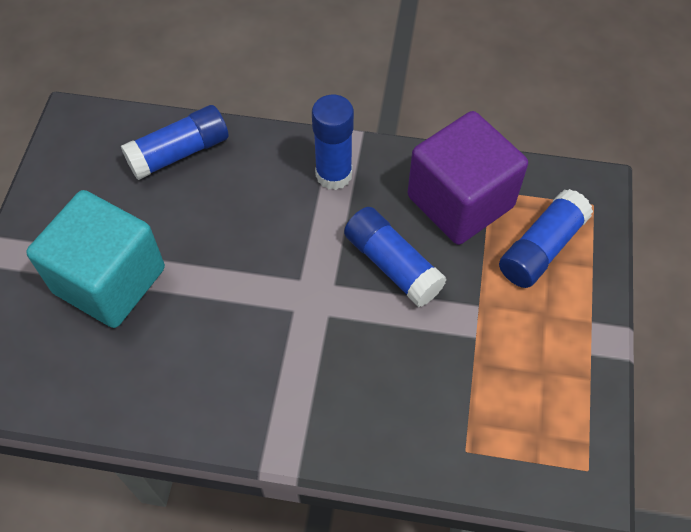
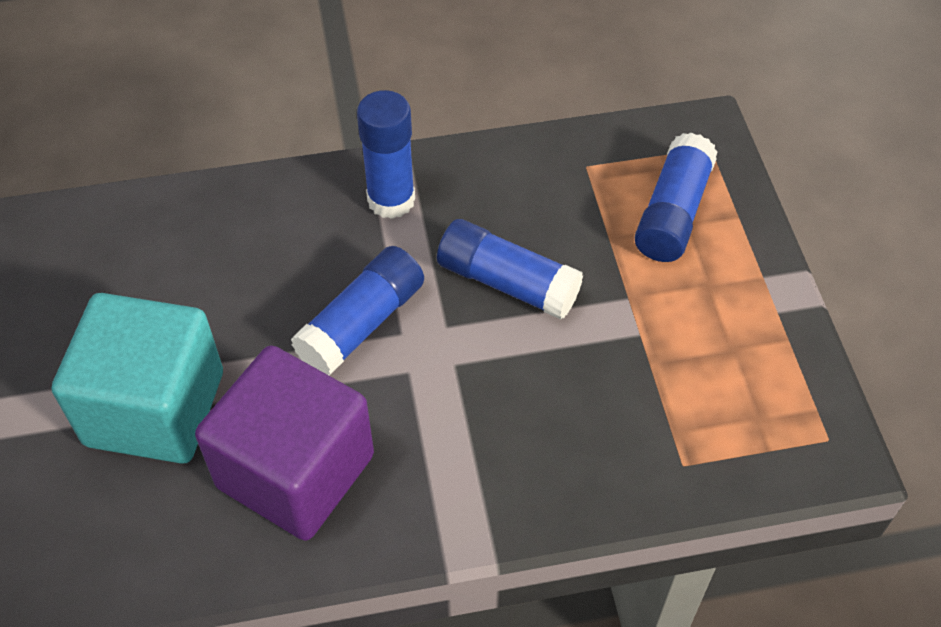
camera: 20 degrees left, 5 degrees down
blue glue stick [121,105,229,180] -> blue glue stick moved to [291,246,424,376]
purple cube [408,111,528,245] -> purple cube moved to [195,345,374,541]

